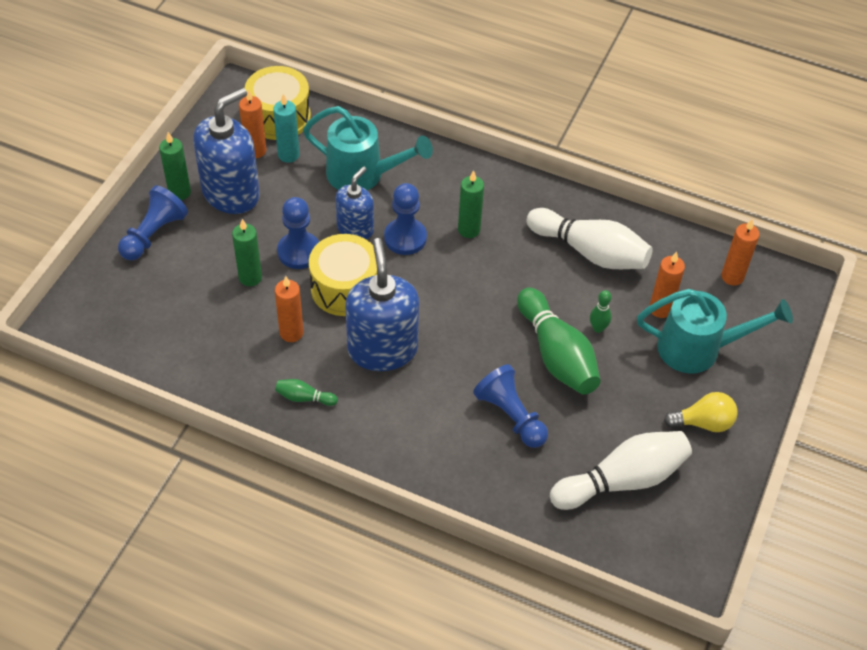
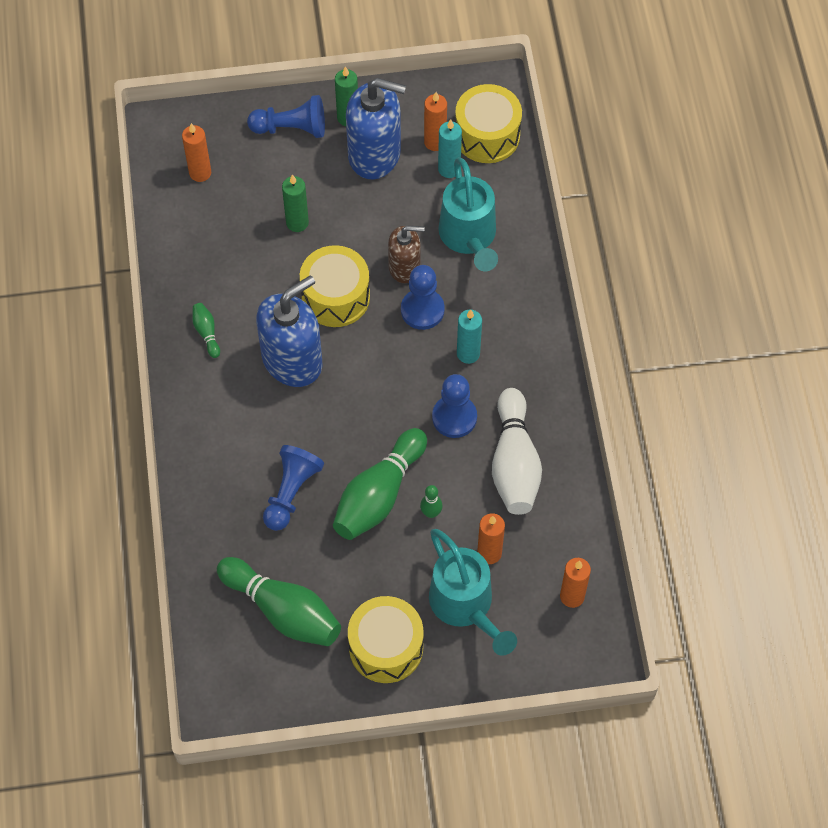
camera: 60 degrees right, 10 degrees up
orange candle [275,276,304,342] -> orange candle moved to [182,123,211,182]
blue pawn [277,197,319,269] -> blue pawn moved to [432,374,477,438]
blue soap dispenser [335,166,374,240] -> brown soap dispenser [388,226,425,283]
green candle [458,170,484,238] -> turquoise candle [457,310,482,364]
white bowling pin [550,431,692,510] -> green bowling pin [217,557,341,646]
yellow light bulb [664,392,738,432] -> yellow drum [348,596,423,683]

